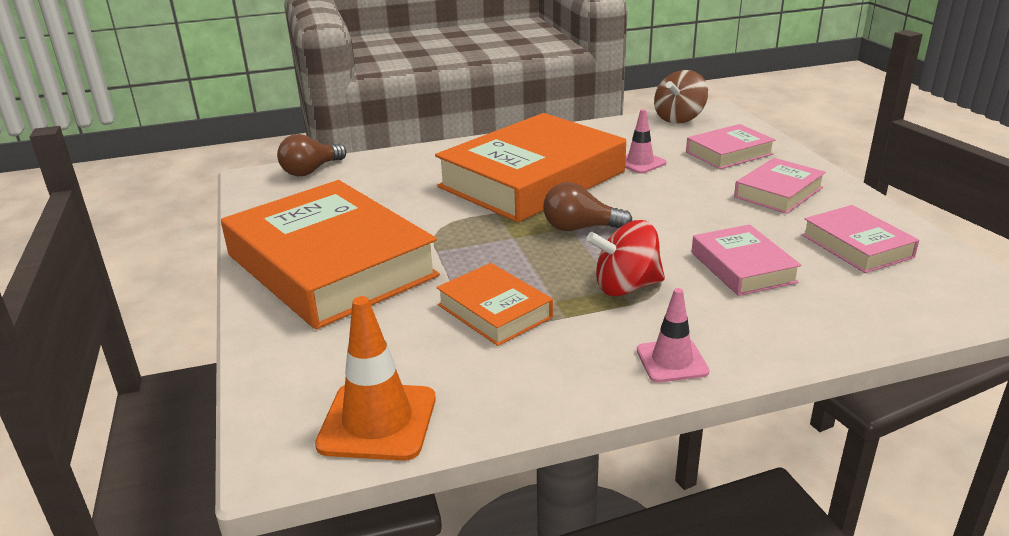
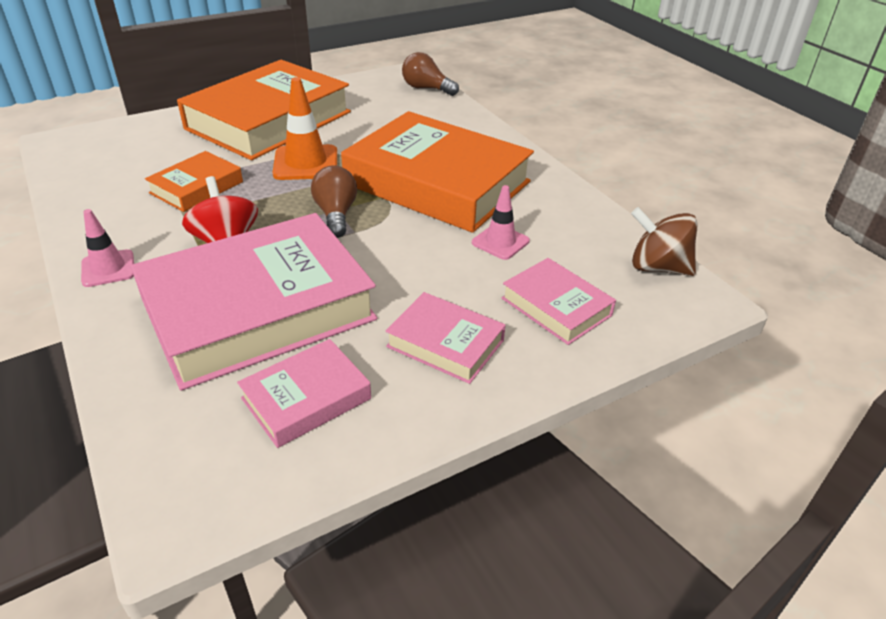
camera: 75 degrees right, 10 degrees up
orange traffic cone [315,296,436,461] -> orange traffic cone moved to [272,77,337,180]
pink book [692,224,802,296] -> pink book [131,213,377,391], size x2.12

